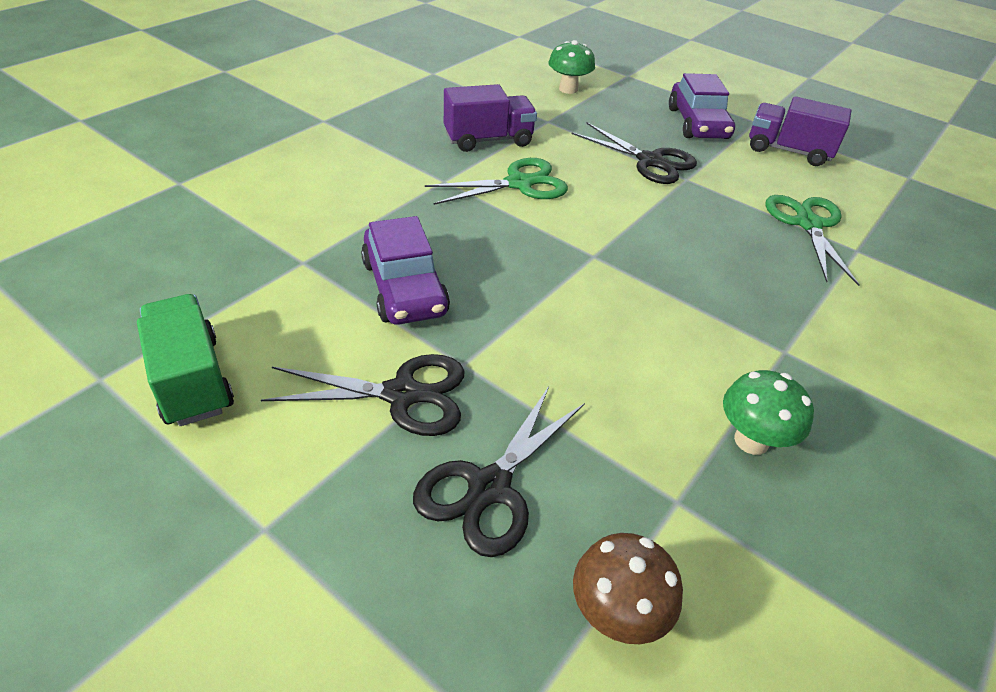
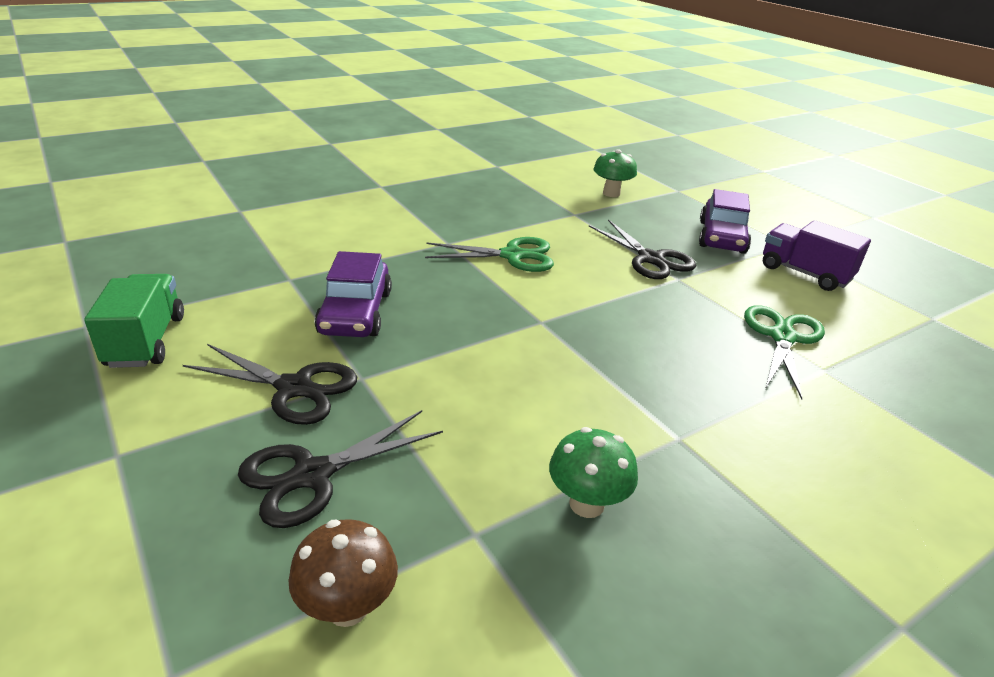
camera: 20 degrees right, 10 degrees down
purple truck [444,84,537,152] -> none

